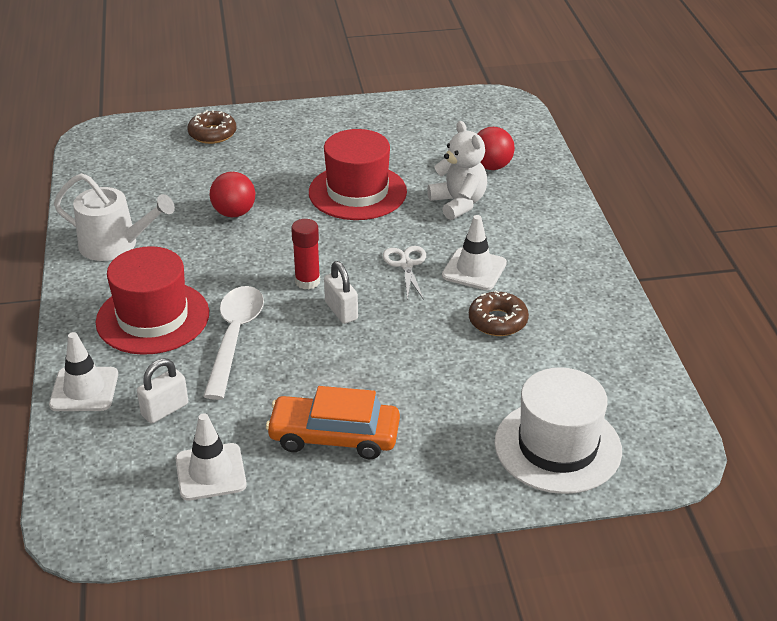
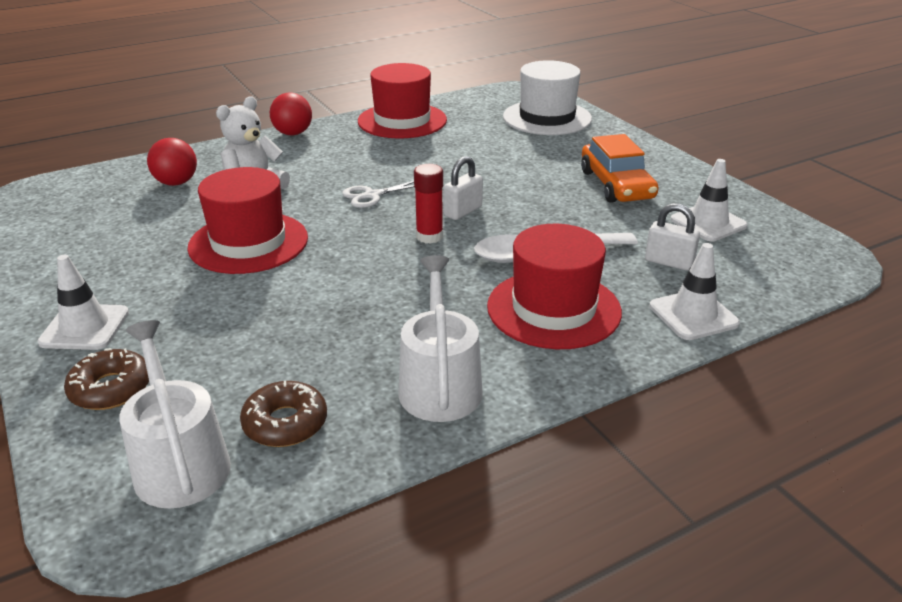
camera: 110 degrees left, 5 degrees down
red ball [210,172,255,217] -> red ball moved to [270,93,312,135]
white traffic cone [442,215,507,290] -> white traffic cone moved to [38,255,129,350]
brown donut [469,290,529,336] -> brown donut moved to [240,381,327,447]
none -> white watering can [119,320,231,509]
none -> red hat [358,63,447,139]

